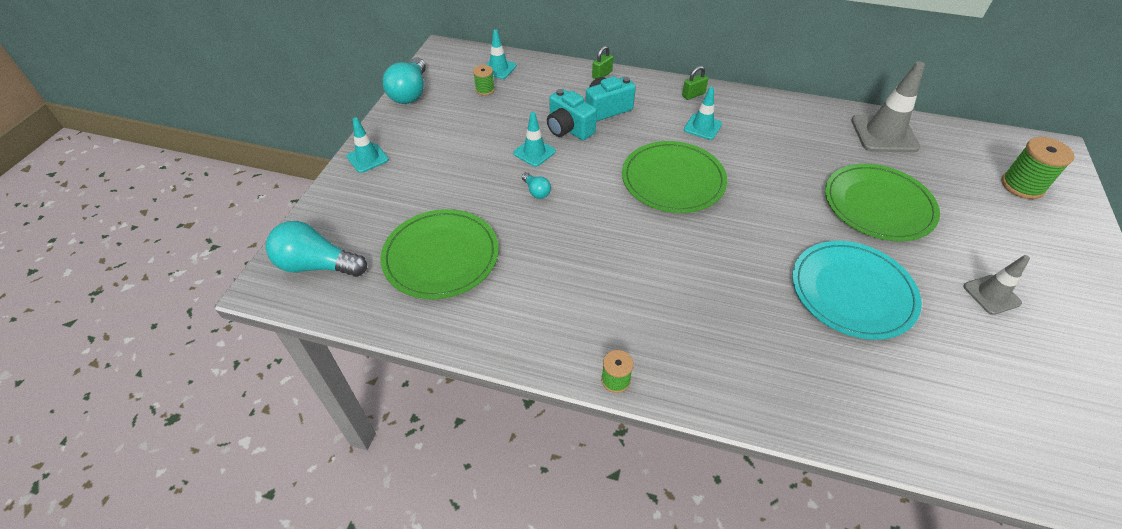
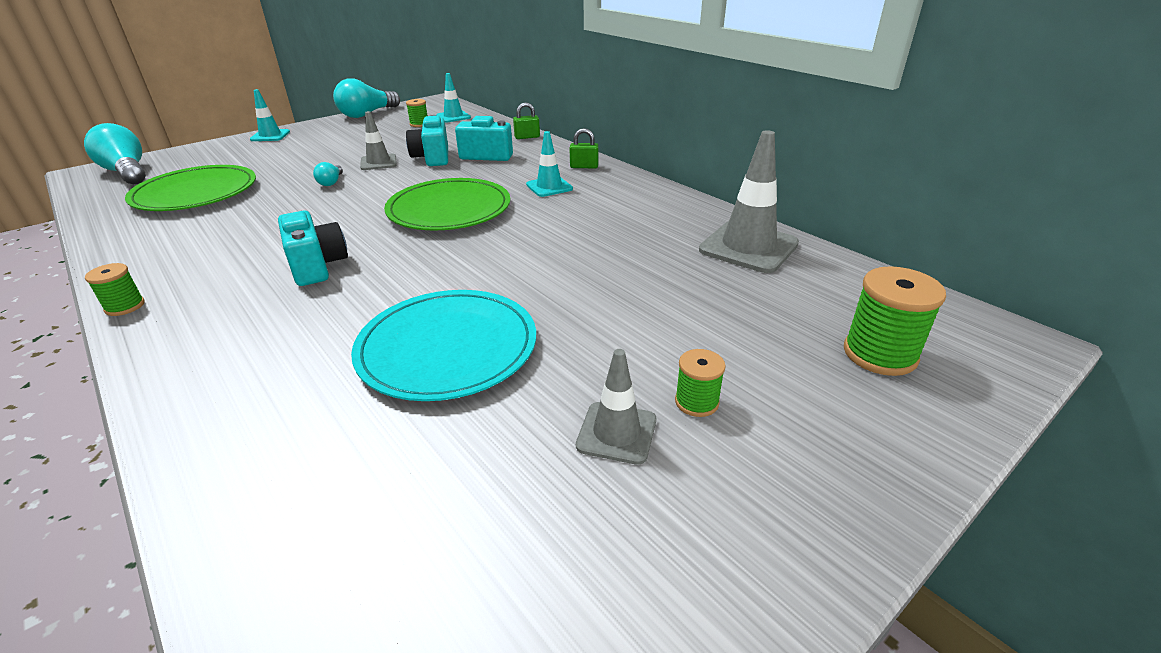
camera: 35 degrees right, 15 degrees down
turquoise traffic cone [513,112,556,167] -> grey traffic cone [360,111,397,170]
green plate [825,164,940,241] -> none
none -> turquoise camera [278,211,348,286]
none -> green spool [675,349,726,417]

